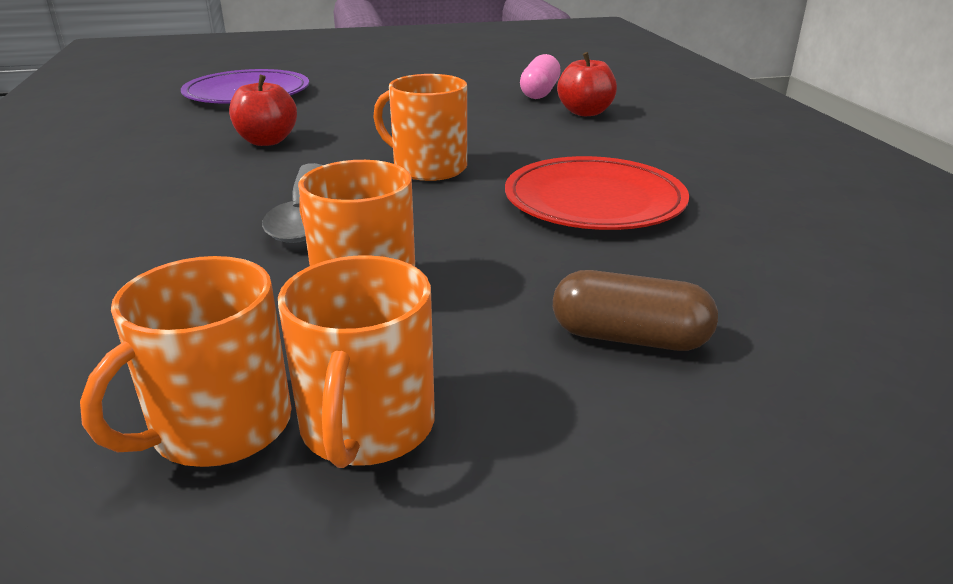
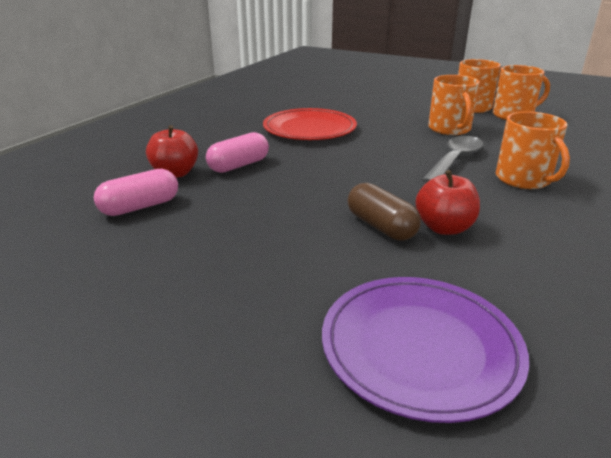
camera: 140 degrees left, 0 degrees up
orange mug [373,74,467,181] -> orange mug moved to [496,112,570,189]
brown capsule [553,270,718,351] -> brown capsule moved to [347,183,421,241]
none -> pink capsule [206,132,269,173]

